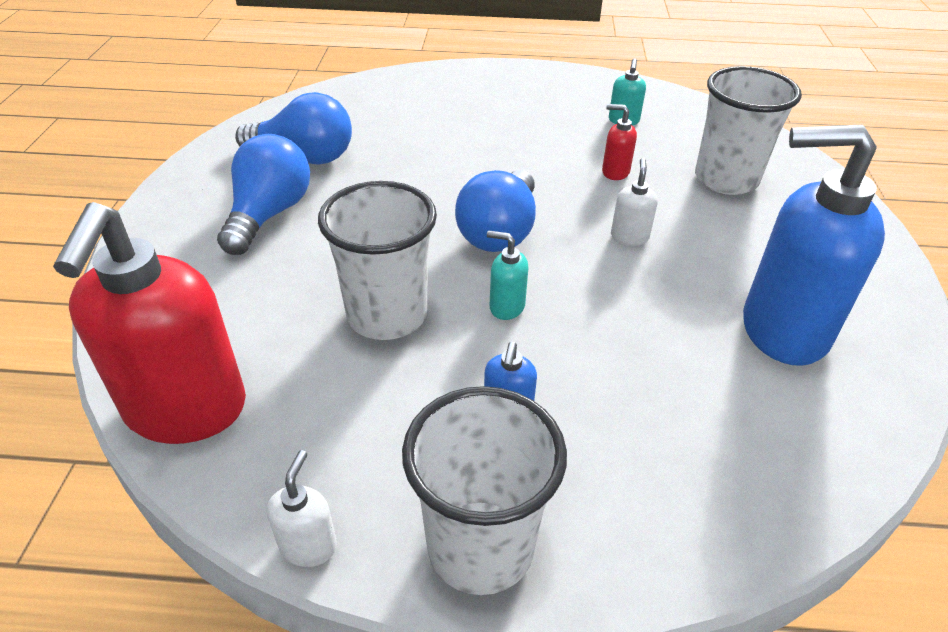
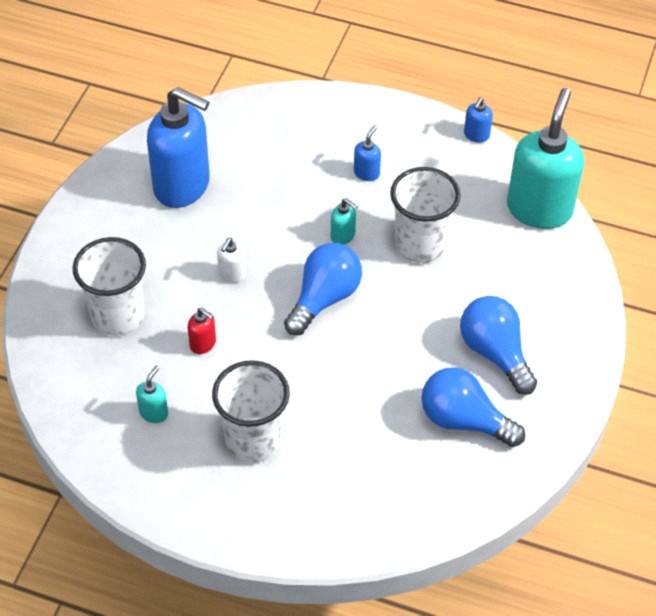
camera: 165 degrees left, 10 degrees up
red soap dispenser [53,202,246,444] -> turquoise soap dispenser [507,88,584,229]
blue light bulb [217,134,310,255] -> blue light bulb turned 120 degrees clockwise [460,296,537,395]
white soap dispenser [267,450,337,567] -> blue soap dispenser [464,97,493,143]
white cup [402,386,567,595] -> white cup moved to [212,360,290,463]

